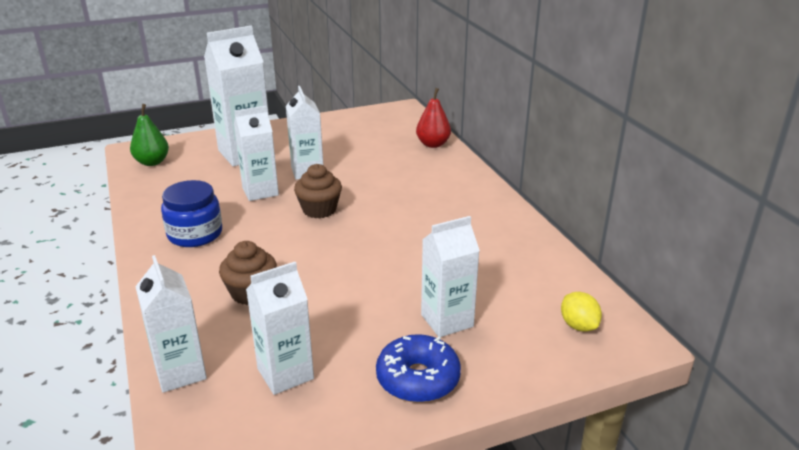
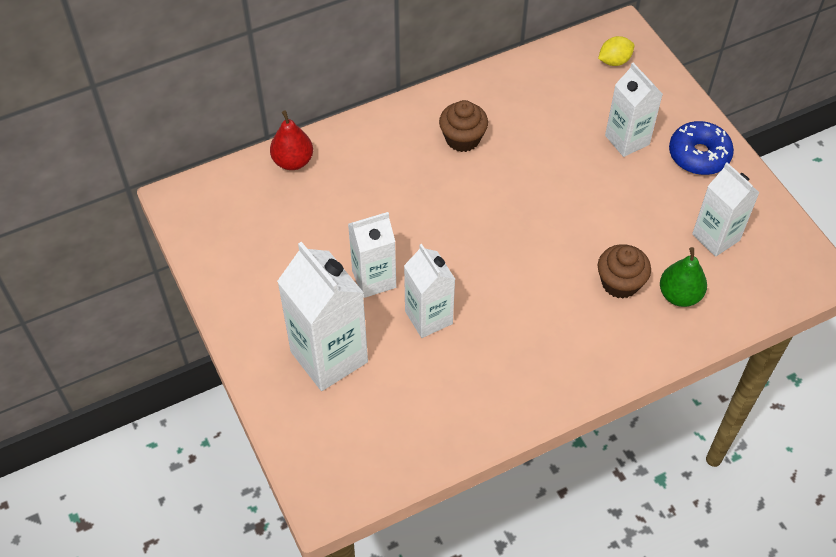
camera: 95 degrees left, 25 degrees up
green pear [130,104,169,166] -> green pear moved to [660,247,707,307]
white carton [135,255,207,393] -> none
blue jar [161,180,222,247] -> none
brown cupcake [294,164,342,219] -> brown cupcake moved to [439,100,488,152]

